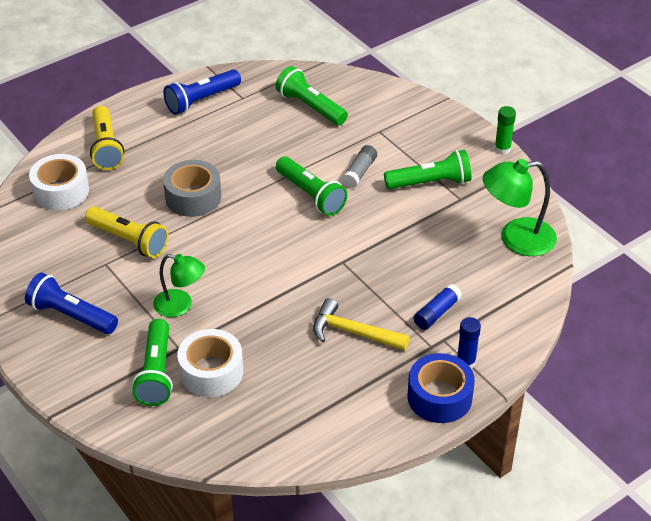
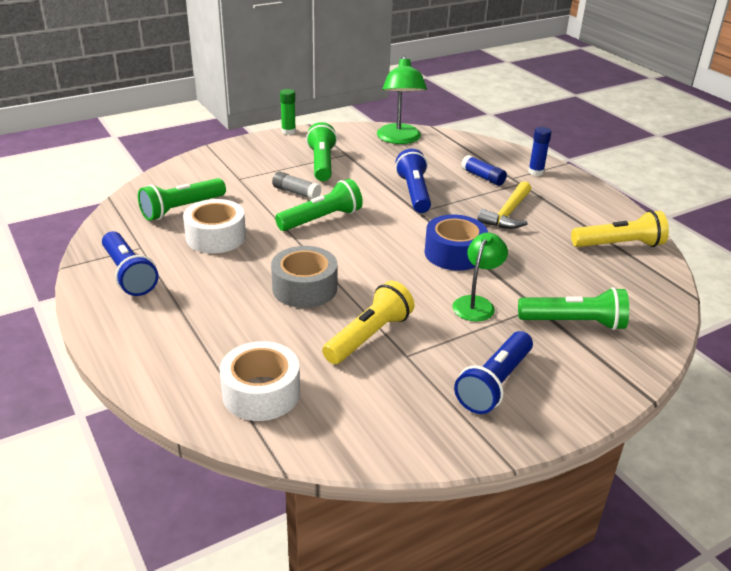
camera: 85 degrees left, 10 degrees down
yellow flashlight [90,106,124,170] -> yellow flashlight moved to [571,210,669,247]
white tape [177,329,243,397] -> white tape moved to [183,199,246,253]
blue tape [408,353,475,423] -> blue tape moved to [425,215,488,271]
none -> blue flashlight [395,149,431,213]

